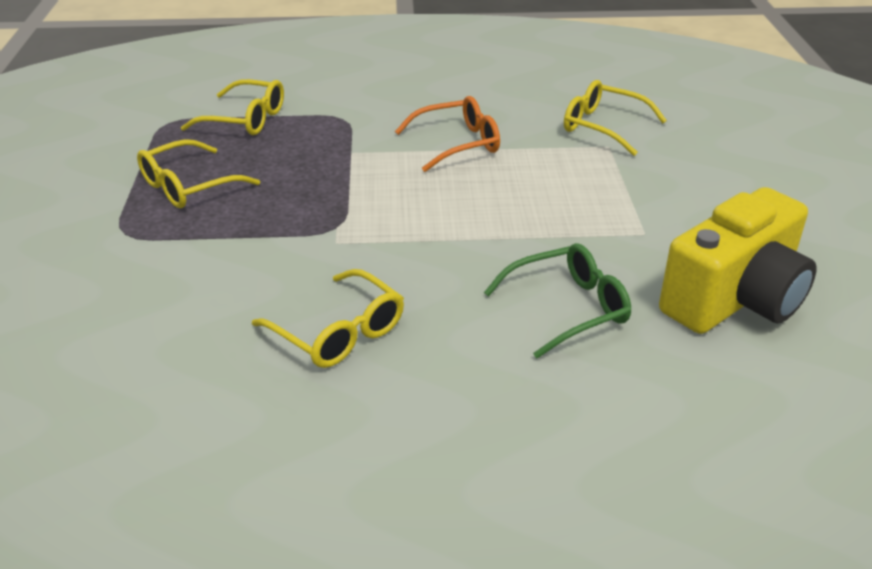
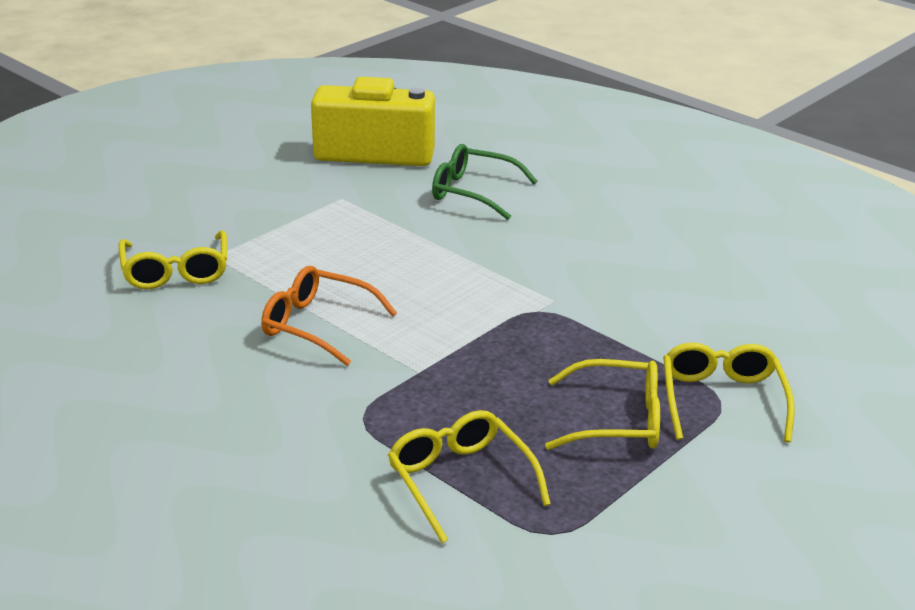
camera: 135 degrees left, 5 degrees down
yellow glasses [252,269,404,368] -> yellow glasses moved to [663,342,795,442]

